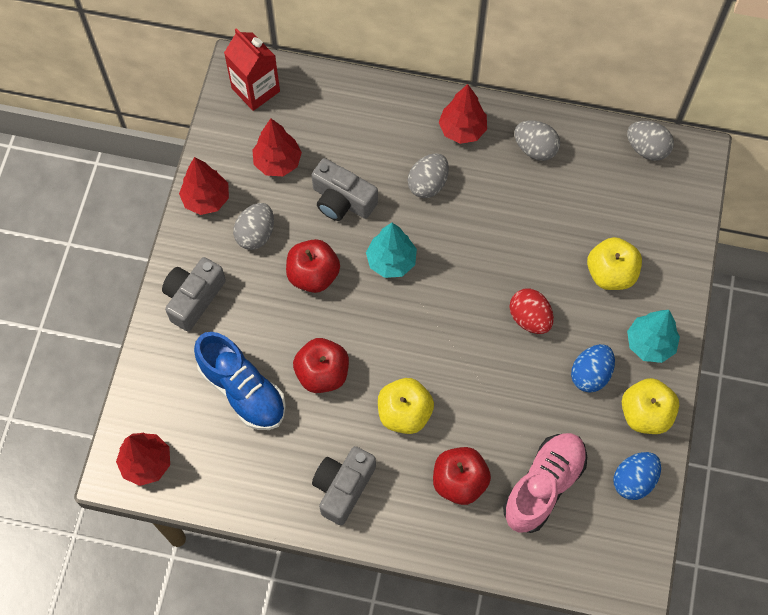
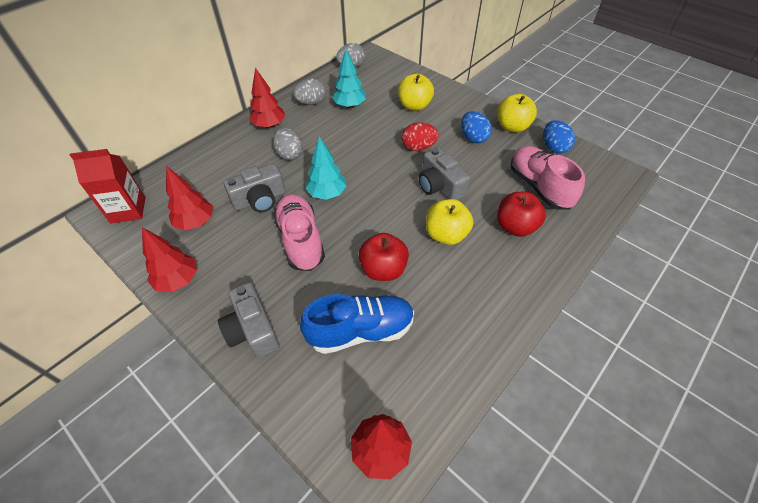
camera: 60 degrees left, 15 degrees down
grey egg [233,203,274,250] -> none
red apple [286,239,340,293] -> pink shoe [273,194,325,271]
grey camera [312,446,376,525] -> grey camera moved to [419,147,470,200]
turquoise tree [627,310,680,363] -> turquoise tree moved to [332,49,366,108]

